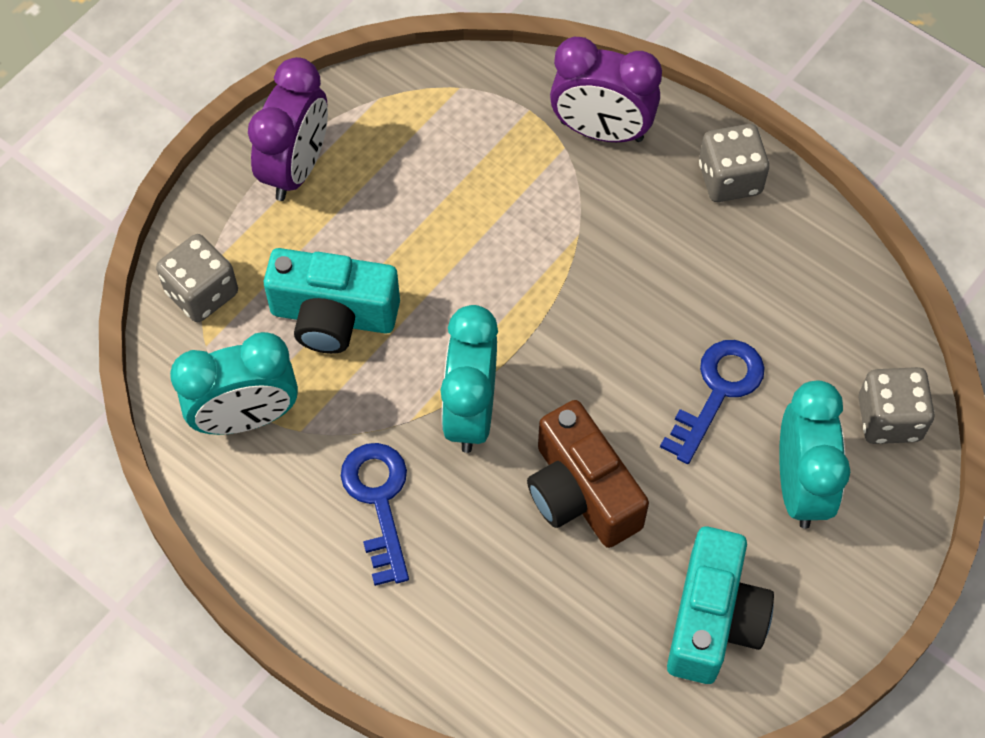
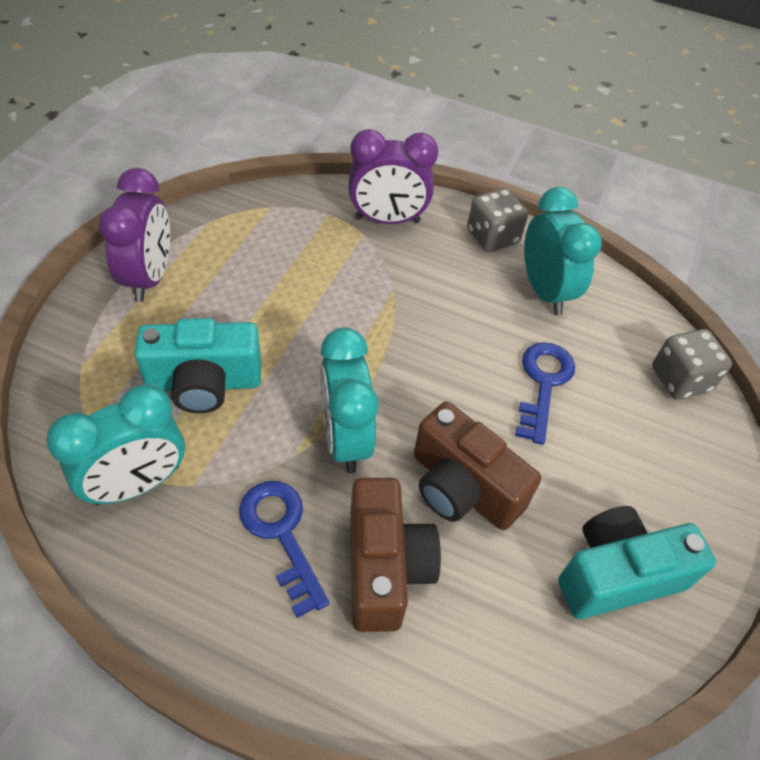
camera: 20 degrees left, 10 degrees down
grey dice [156,234,238,322] -> none
turquoise camera [667,527,774,684] -> turquoise camera turned 105 degrees counterclockwise [558,506,716,619]
turquoise clock [779,380,850,529] -> turquoise clock moved to [524,187,602,315]
none -> brown camera [351,478,441,632]

